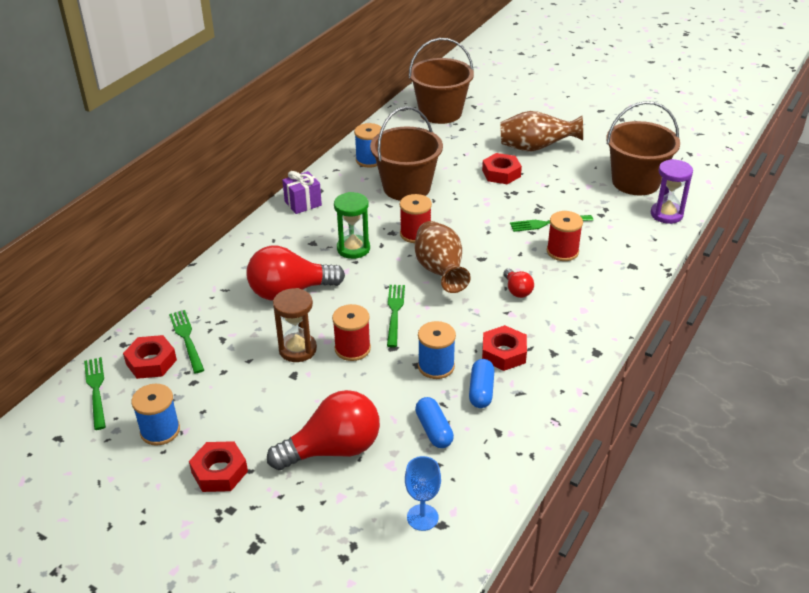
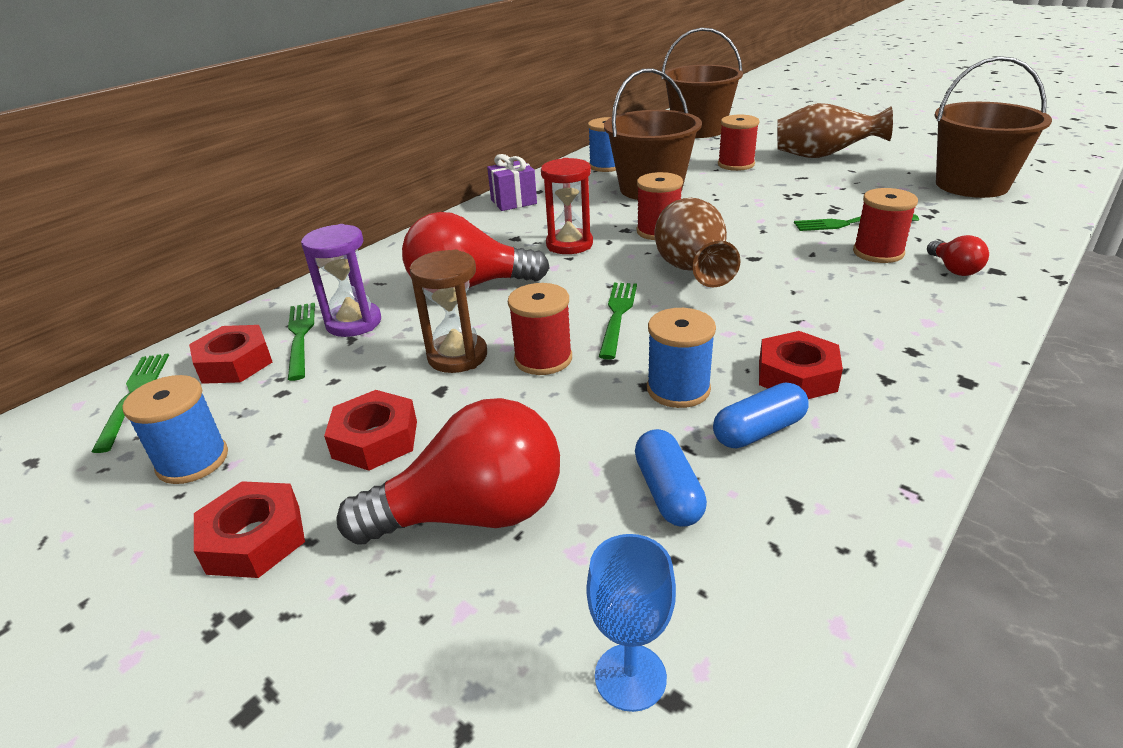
camera: 10 degrees right, 5 degrees down
green hourglass [334,192,370,259] -> red hourglass [541,158,593,254]
blue capsule [469,359,494,408] -> blue capsule turned 45 degrees clockwise [713,382,808,449]
red nut [482,153,522,184] -> red nut moved to [324,390,417,471]
red light bulb [503,269,534,298] -> red light bulb moved to [927,235,989,276]
purple hourglass [651,159,693,224] -> purple hourglass moved to [301,224,381,337]
none -> red spool [718,115,759,171]

